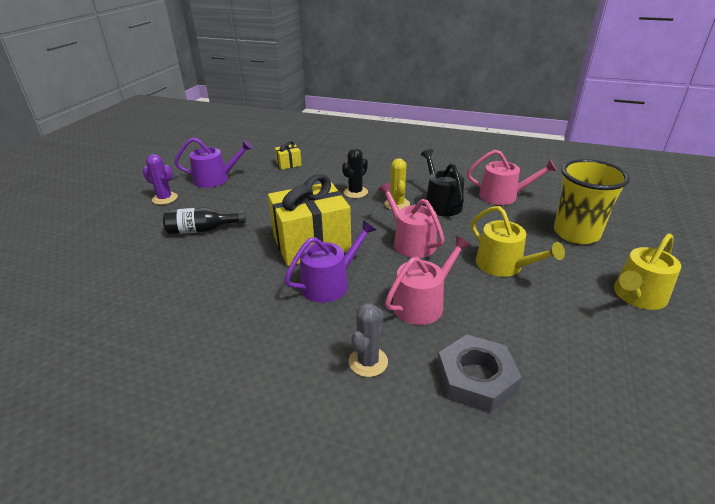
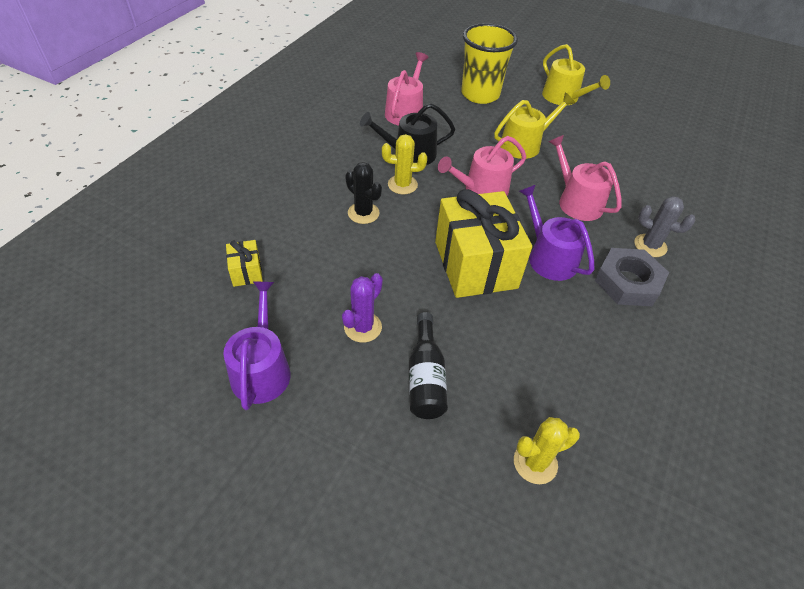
camera: 85 degrees left, 15 degrees up
purple cactus [143,154,178,205] -> purple cactus moved to [342,273,383,343]
grey nut [437,335,522,413] -> grey nut moved to [594,248,669,306]
none -> yellow cactus [514,417,580,484]

